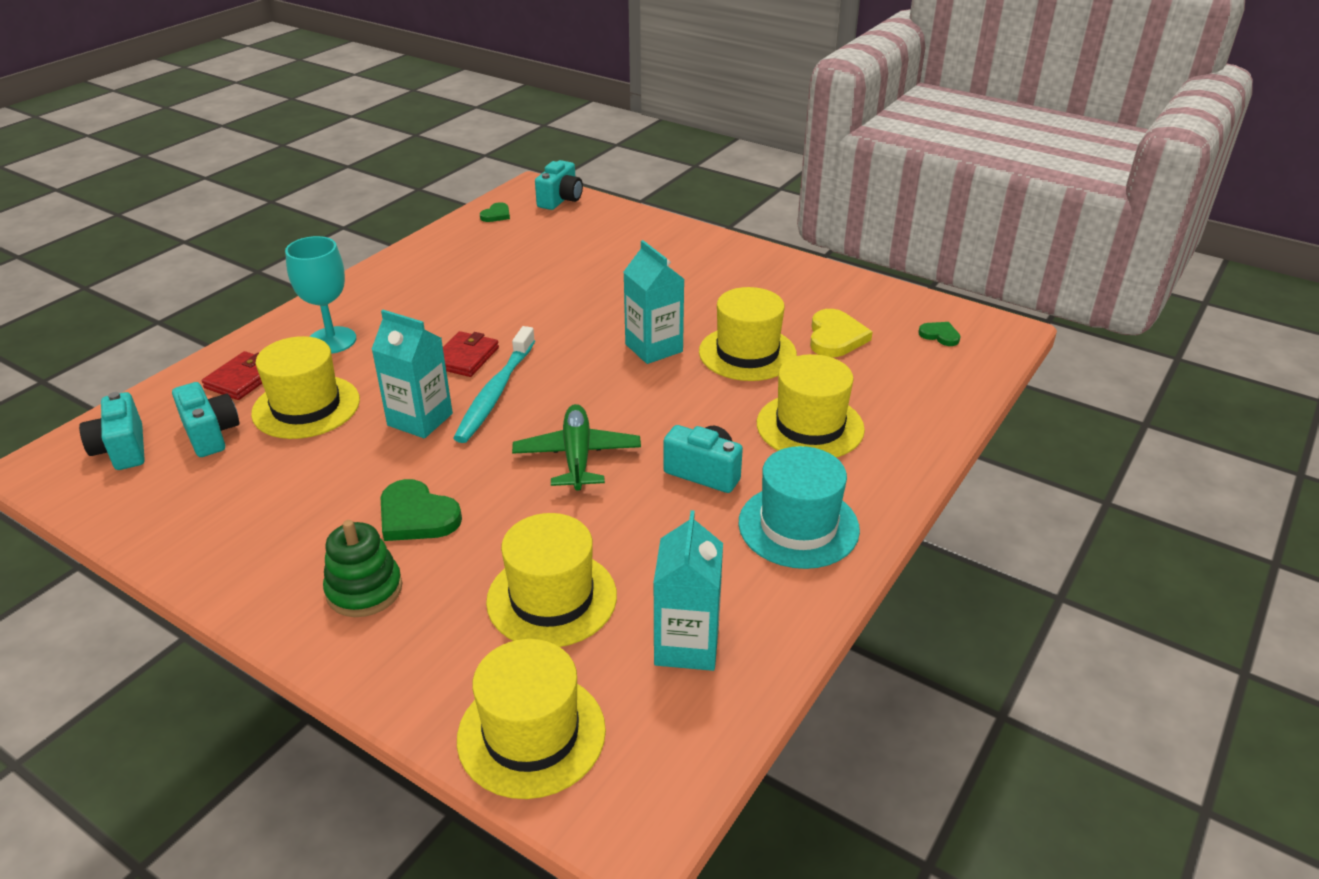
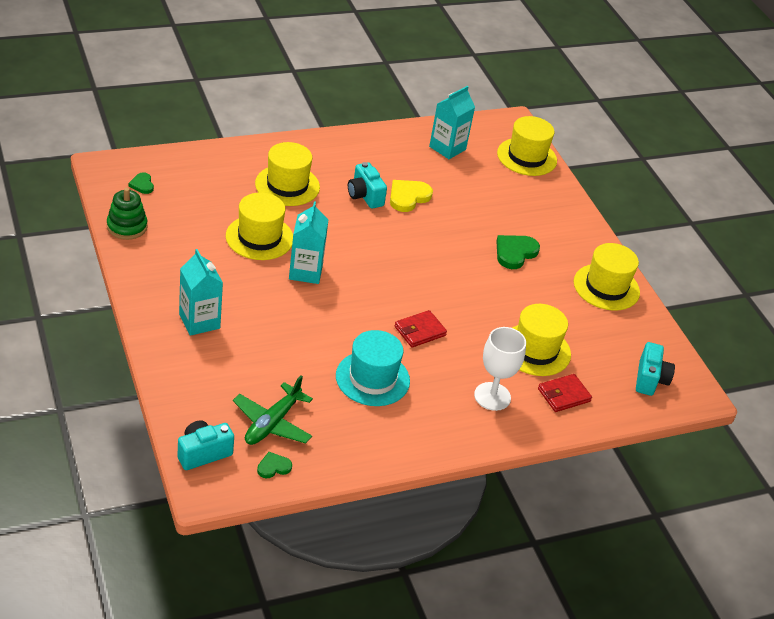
camera: 150 degrees left, 5 degrees up
turquoise camera [172,382,239,457] -> none
turquoise goblet [285,236,356,354] -> white goblet [474,327,526,411]
green stacking toy [323,520,402,617] -> green stacking toy moved to [107,188,148,240]
turquoise carton [371,310,453,438] -> turquoise carton moved to [179,249,223,336]
green heart [380,479,462,541] -> green heart turned 120 degrees counterclockwise [496,235,540,269]
turquoise toothbrush [453,326,535,443] -> none
yellow hat [486,513,617,647] -> yellow hat moved to [574,243,640,311]
green plane [512,404,641,491] -> green plane moved to [233,375,313,445]
turquoise hat [738,446,860,569] -> turquoise hat moved to [336,330,410,406]
yellow heart [810,309,873,357] -> yellow heart moved to [390,180,433,212]

